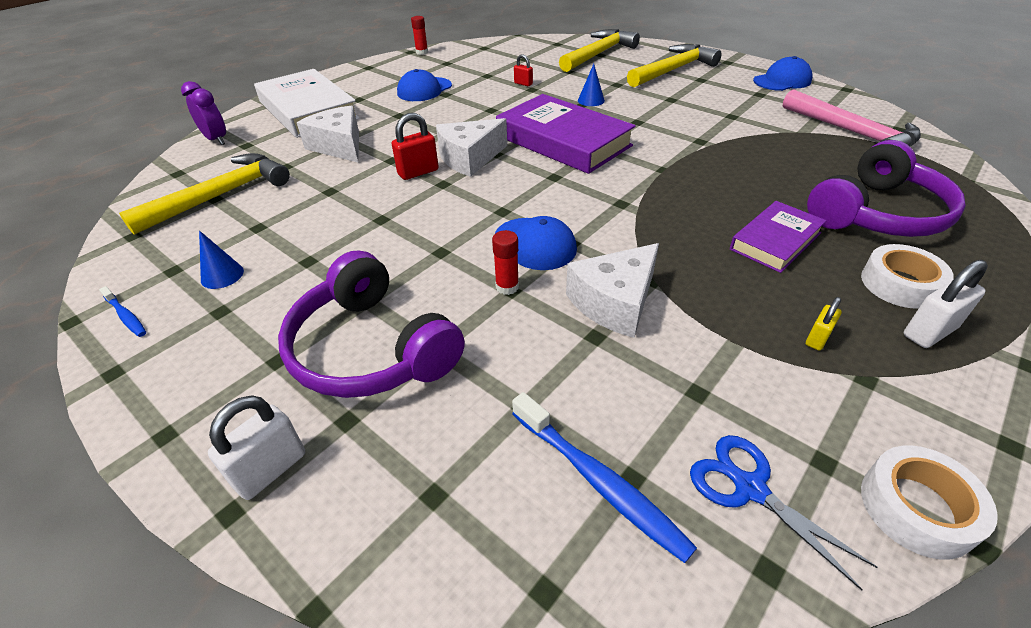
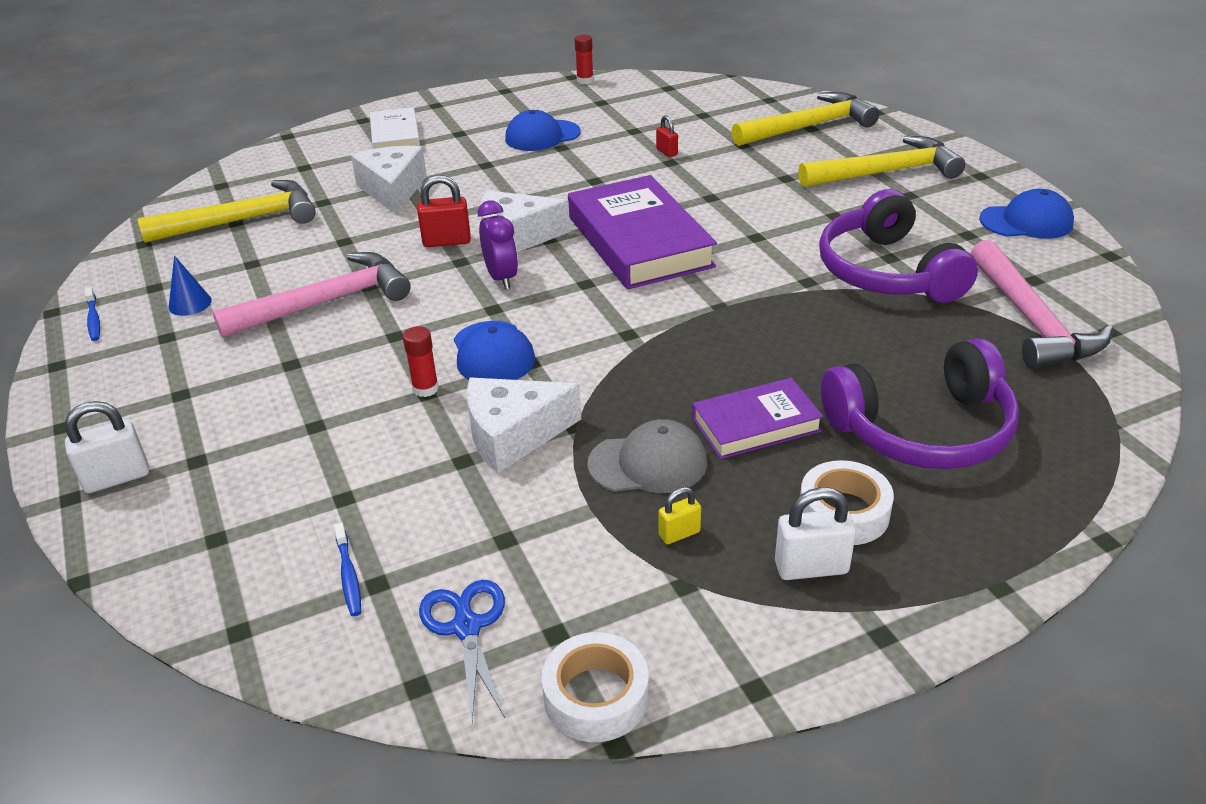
camera: 25 degrees right, 5 degrees down
purple clock [181,81,226,145] -> purple clock moved to [478,200,518,289]
white book [254,69,360,138] -> white book [370,107,420,149], size x0.57
purple headphones [278,251,465,398] -> purple headphones moved to [819,189,978,303]
blue toothbrush [512,392,697,563] -> blue toothbrush [334,523,361,616], size x0.54
blue cone [578,64,605,106] -> none
none -> pink hammer [212,252,411,338]
none -> grey cap [587,419,707,493]

